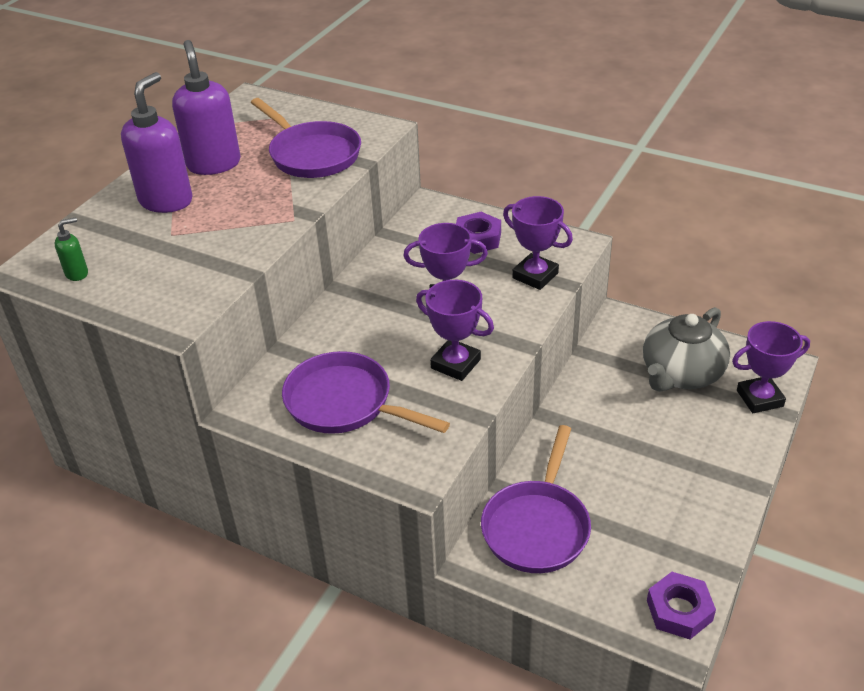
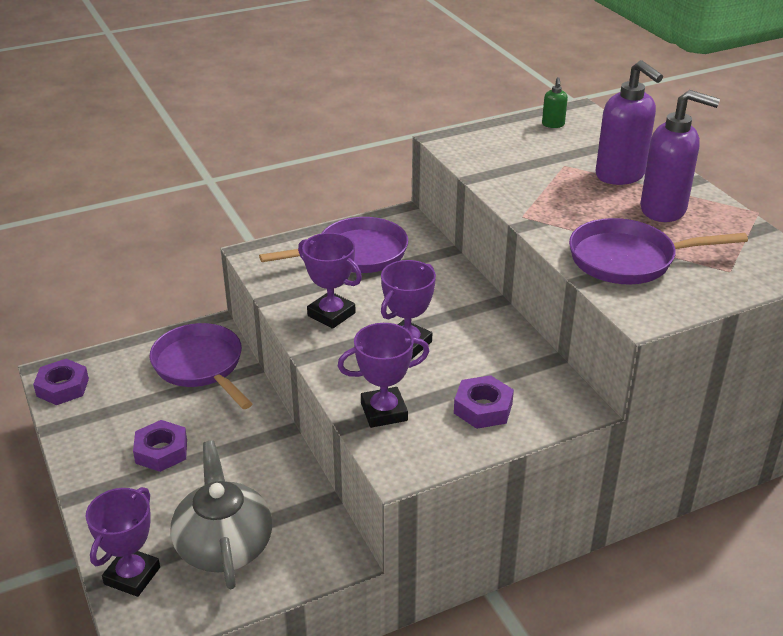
camera: 125 degrees right, 5 degrees down
purple trophy [416,280,494,381] -> purple trophy turned 60 degrees clockwise [298,233,362,329]
none -> purple nut [133,420,187,472]

